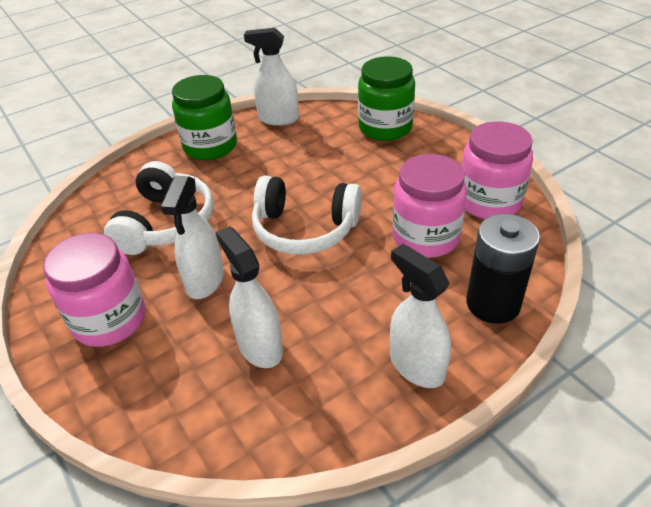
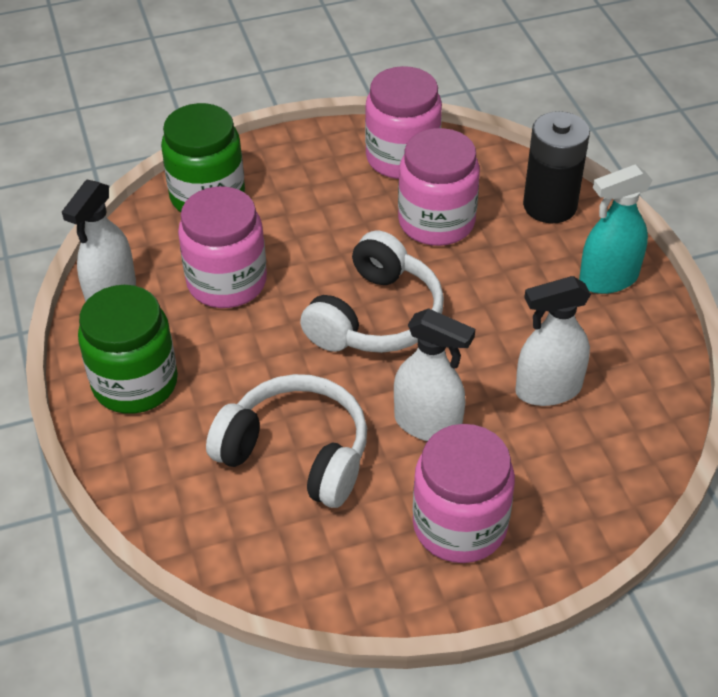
camera: 75 degrees left, 5 degrees up
white spray bottle [390,244,451,388] -> turquoise spray bottle [579,164,653,294]
none -> pink jar [178,187,267,308]

